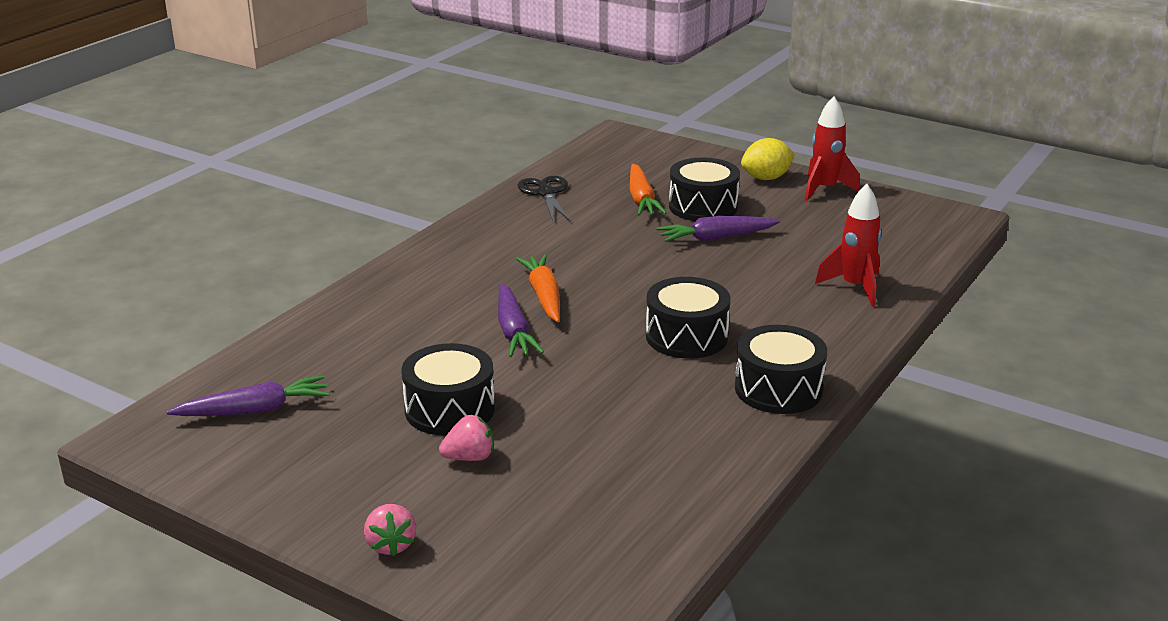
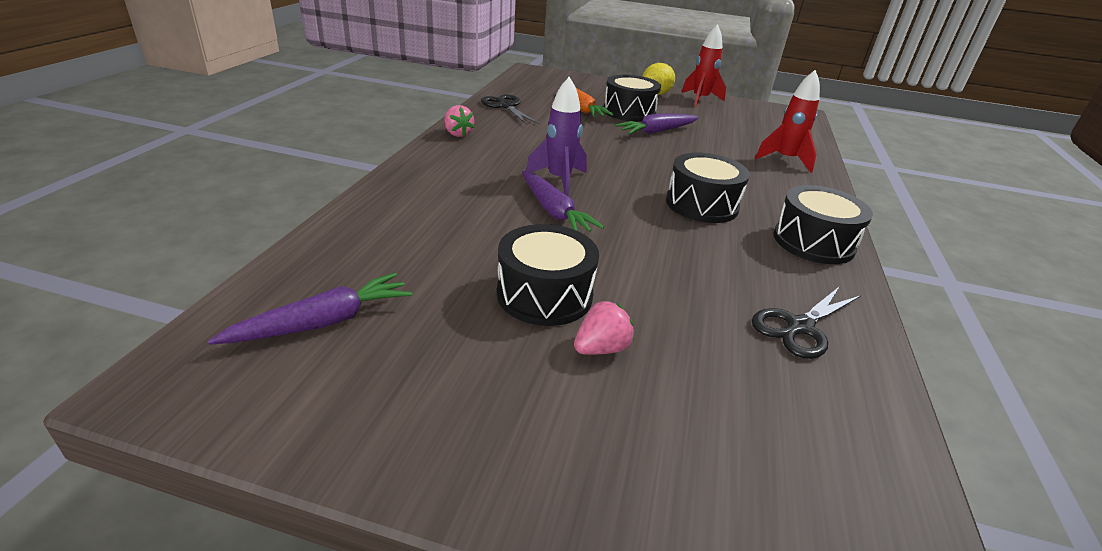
camera: 20 degrees left, 5 degrees up
pink strawberry [364,504,416,556] -> pink strawberry moved to [444,105,475,137]
orange carrot [516,254,560,322] -> purple rocket [526,77,587,196]
none -> black scissors [752,286,861,359]

